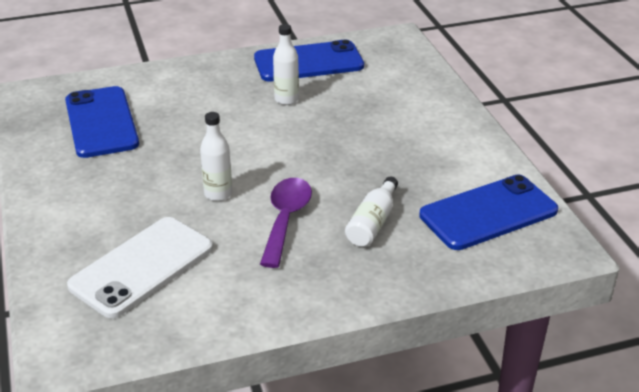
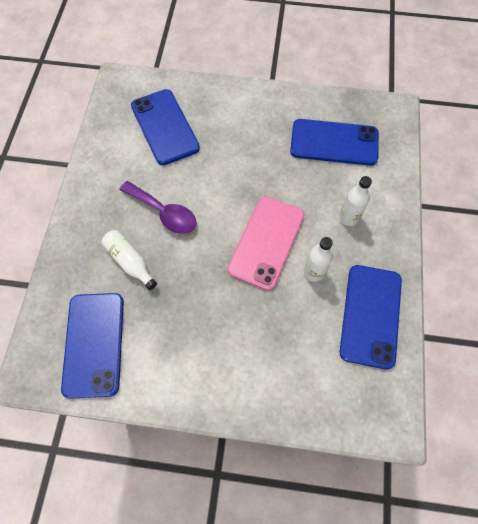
camera: 115 degrees right, 30 degrees up
white phone [67,217,213,318] -> blue phone [131,89,200,165]
white bottle [200,112,232,201] -> white bottle moved to [339,176,372,226]
none -> pink phone [227,196,304,291]

